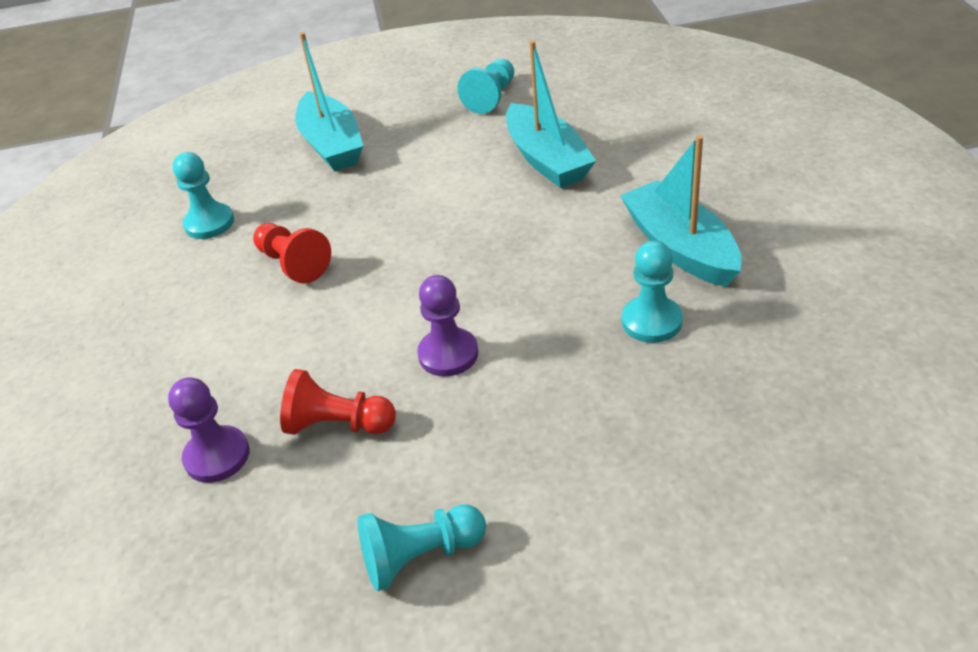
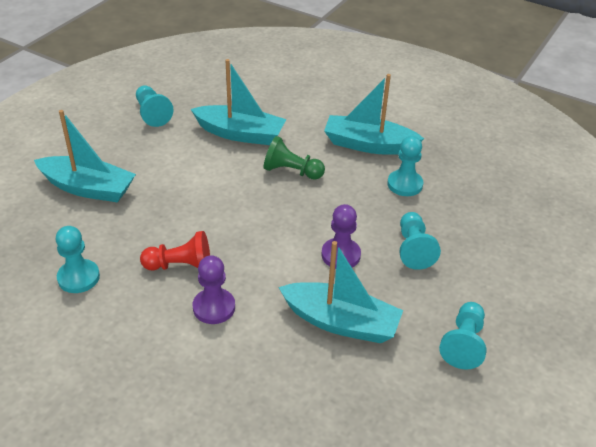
camera: 55 degrees left, 0 degrees up
purple pawn [168,377,250,483] -> purple pawn moved to [193,255,235,324]
red pawn [280,369,396,435] -> turquoise boat [278,241,403,343]
none -> green pawn [264,136,325,180]
none -> turquoise pawn [399,212,441,270]

